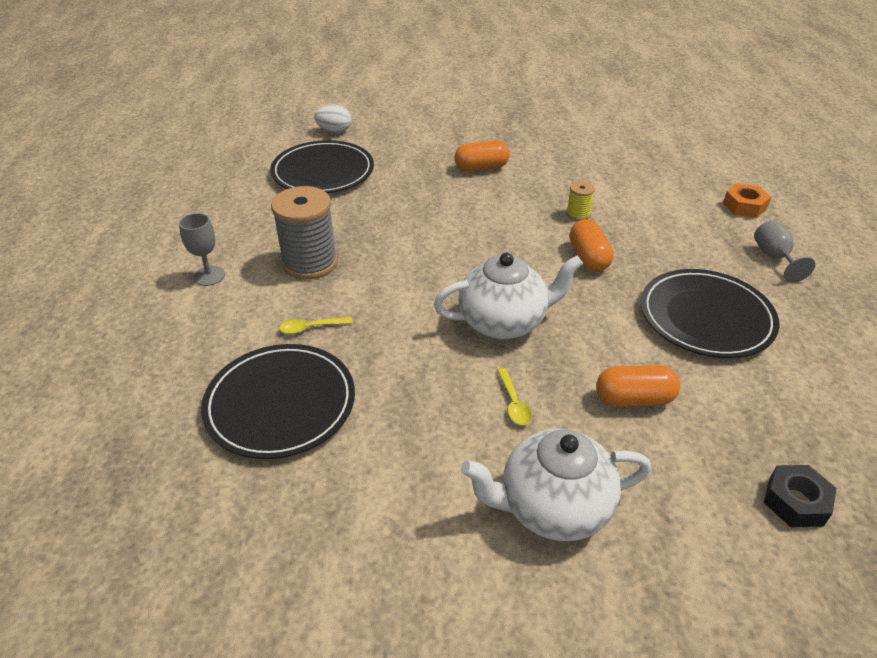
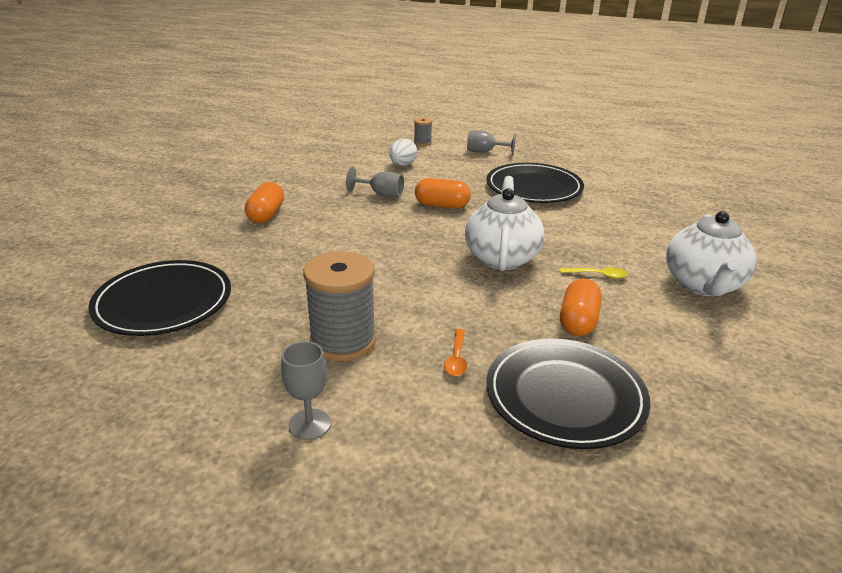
camera: 70 degrees left, 10 degrees down
yellow spoon [279,317,352,334] -> orange spoon [444,329,467,376]
white egg [314,104,351,133] -> white egg moved to [389,139,417,166]
yellow spool [566,181,595,221] -> grey goblet [346,167,404,197]
orange capsule [596,365,680,407] -> orange capsule moved to [560,279,602,336]
orange nut [723,183,771,218] -> grey spool [414,117,432,146]
black nut [764,465,837,527] -> none

